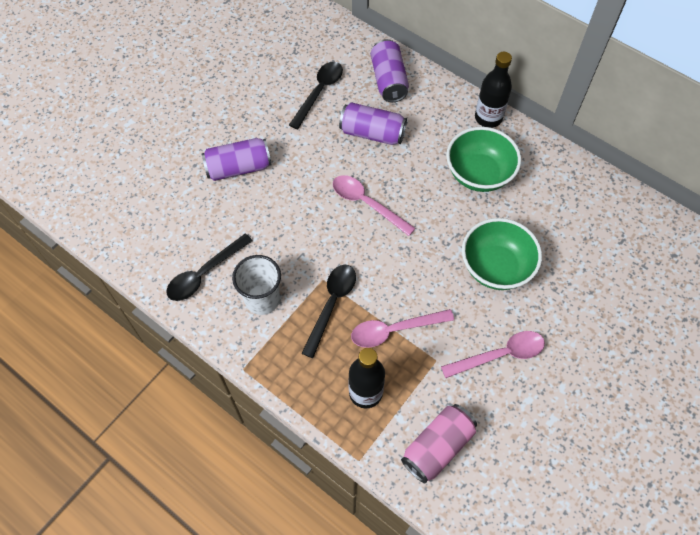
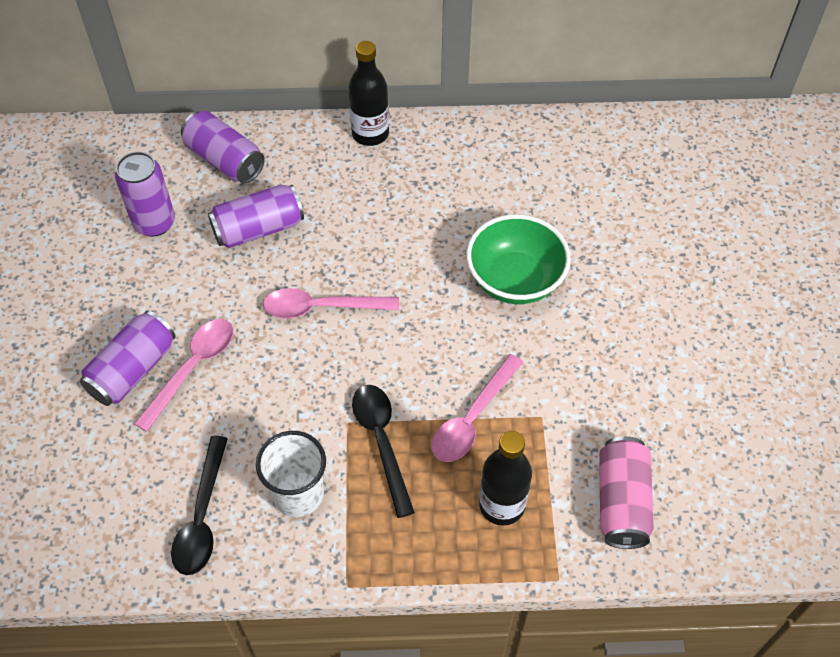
camera: 40 degrees left, 5 degrees down
black spoon [289,62,343,129] -> purple can [115,151,175,237]
pink spoon [441,331,545,378] -> pink spoon moved to [134,319,233,432]
green bowl [446,127,521,192] -> none

